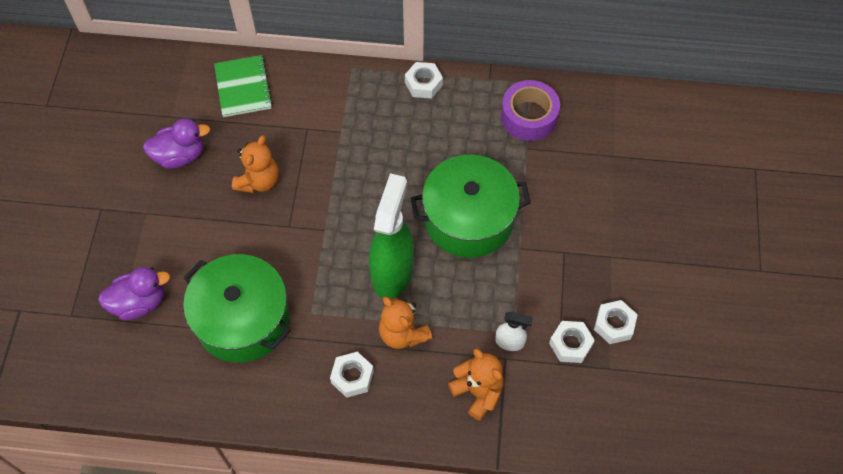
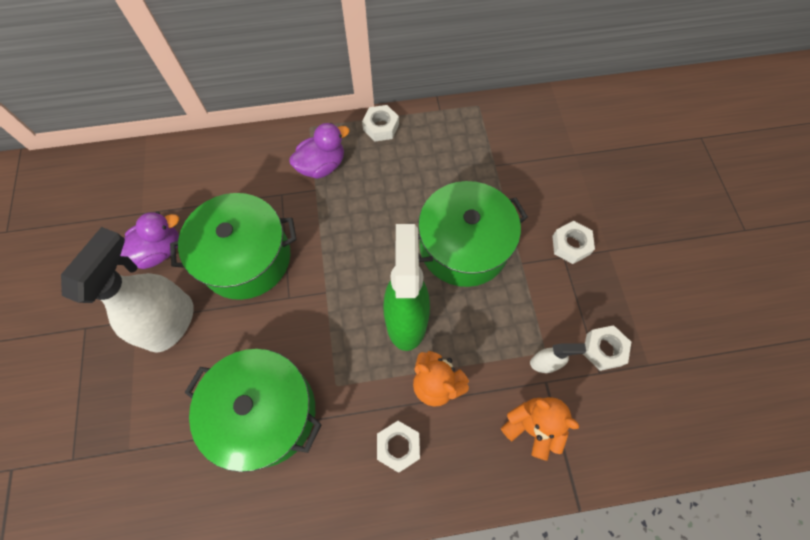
camera: 15 degrees left, 5 degrees up
purple duck [98,267,170,320] -> purple duck moved to [289,123,350,179]
green notebook [214,55,273,117] -> none
orange teddy bear [232,135,279,193] -> green pot [170,193,297,300]
purple tape [501,80,560,141] -> none
white nut [594,300,638,344] -> white nut moved to [552,221,595,264]
none -> white spray bottle [61,227,194,353]

